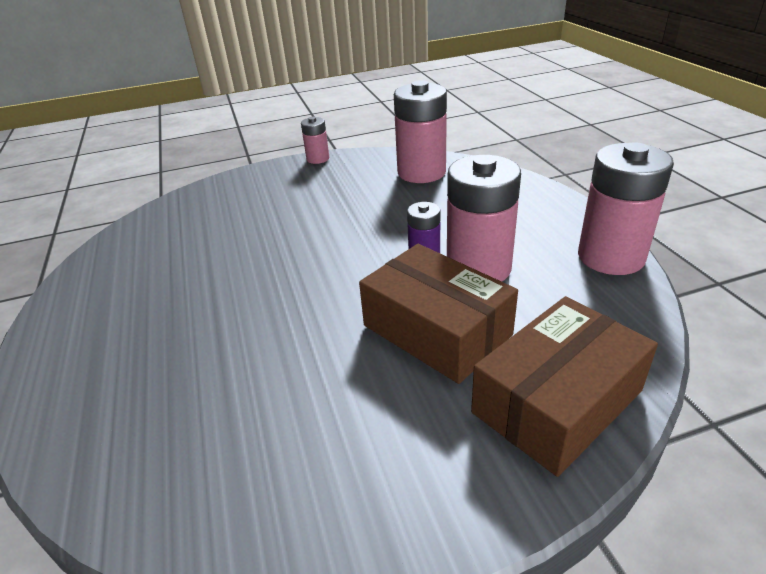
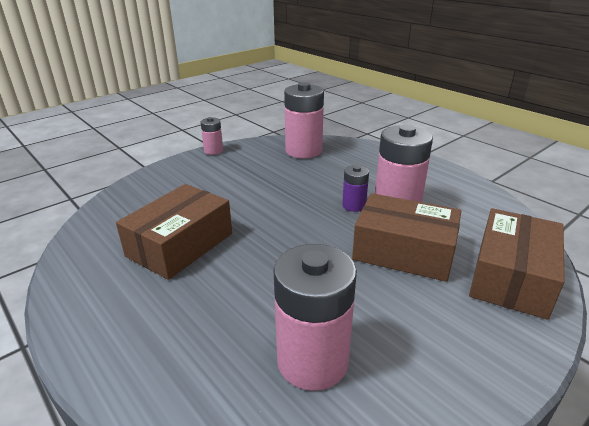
camera: 25 degrees left, 5 degrees down
pink battery [578,142,674,275] -> pink battery moved to [273,244,357,391]
none -> brown box [116,184,232,280]

